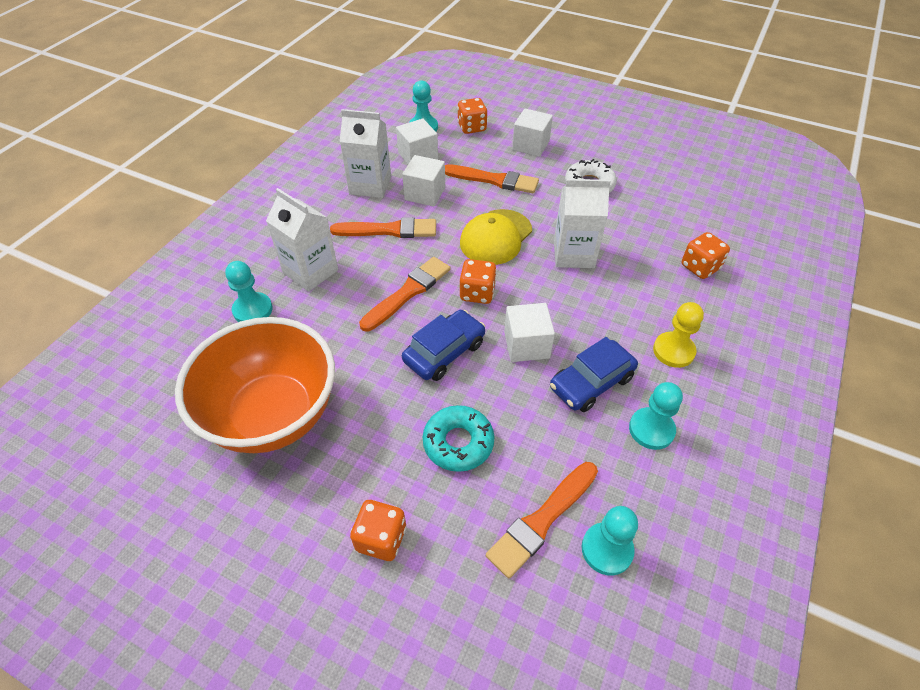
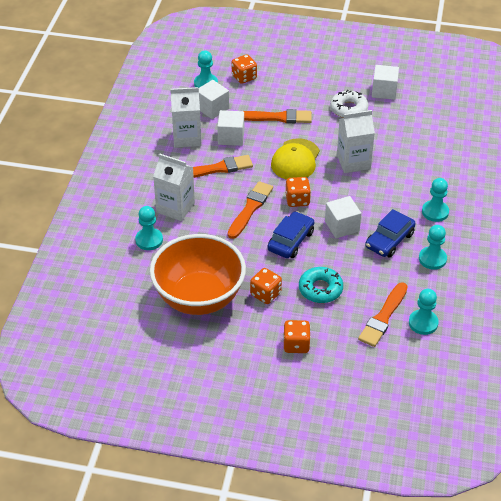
camera: 15 degrees left, 5 degrees down
white cube [512,108,553,157] -> white cube moved to [372,65,399,100]
yellow pawn [653,302,704,368] -> turquoise pawn [422,178,449,222]
orange dice [682,232,730,279] -> orange dice moved to [250,268,282,304]

